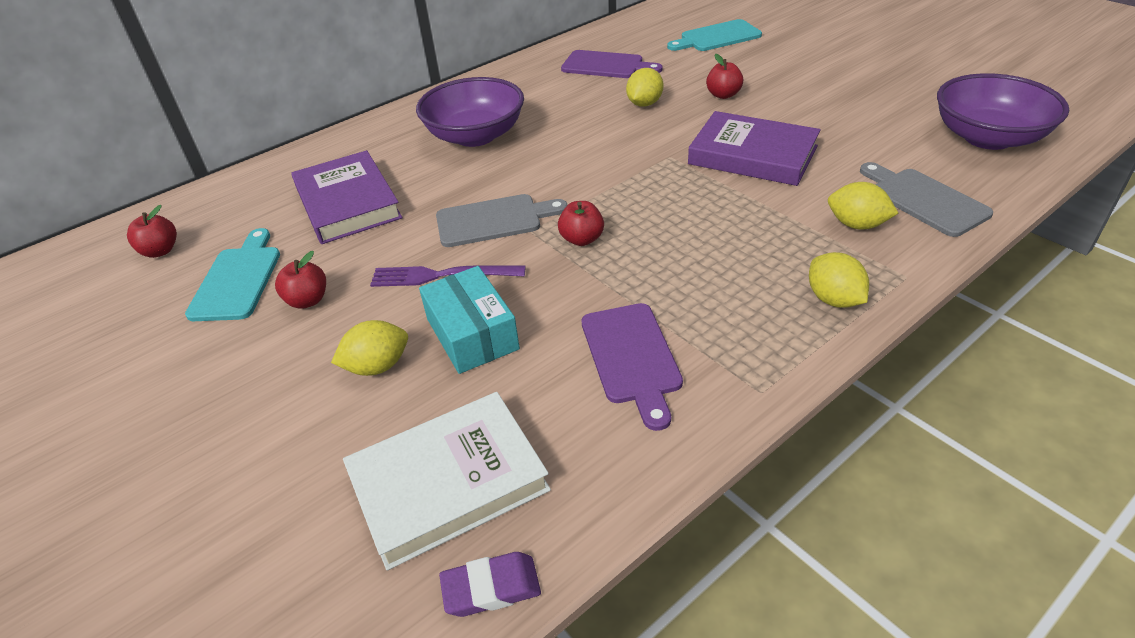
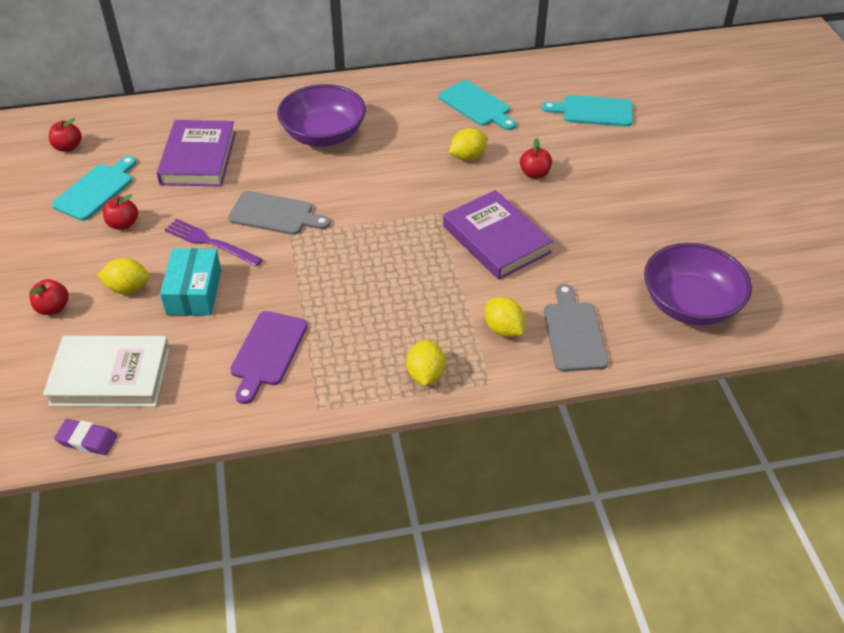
camera: 25 degrees right, 5 degrees up
red apple [558,201,604,246] -> red apple moved to [29,279,69,315]
purple cutting board [561,50,662,78] -> turquoise cutting board [439,80,516,130]

